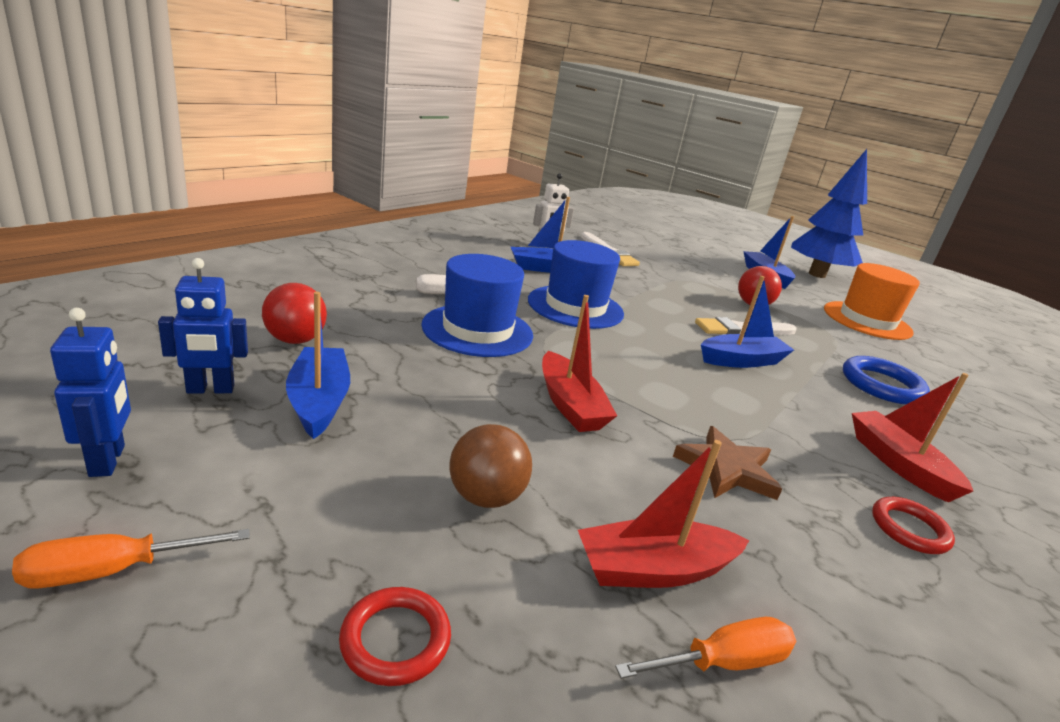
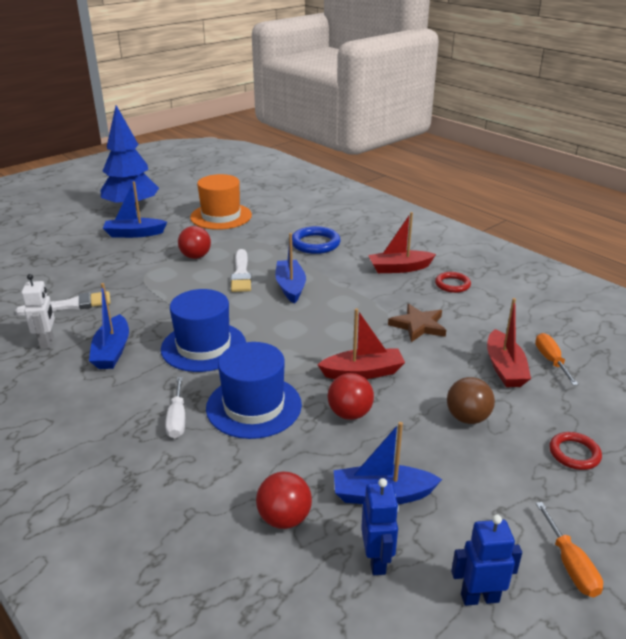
camera: 75 degrees left, 5 degrees up
none -> red ball [328,373,374,420]

